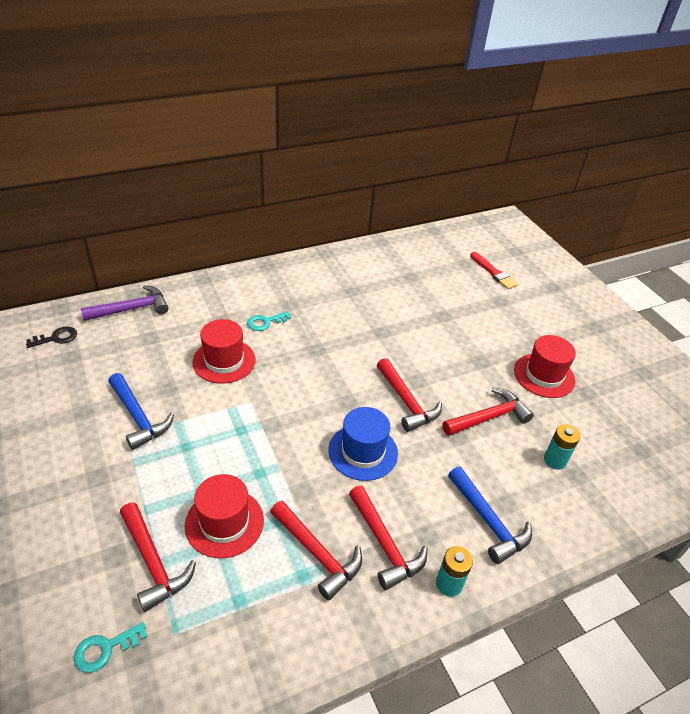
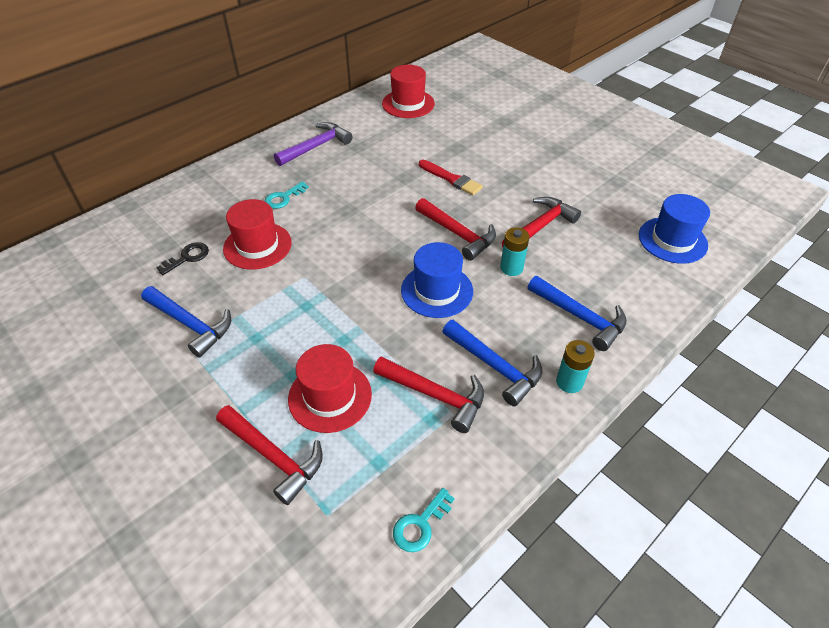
camera: 15 degrees left, 5 degrees up
black key [26,326,77,348] -> black key moved to [156,242,209,275]
turquoise key [73,622,147,673] -> turquoise key moved to [393,488,455,552]
purple hammer [81,285,169,321] -> purple hammer moved to [274,122,353,166]
red hammer [349,485,428,590] -> blue hammer [442,320,542,406]
red brush [470,252,518,289] -> red brush moved to [419,160,483,195]
red hat [514,335,576,398] -> red hat moved to [382,65,435,118]
turquoise battery [544,424,580,470] -> turquoise battery moved to [500,227,529,276]
none -> blue hat [639,194,710,264]

